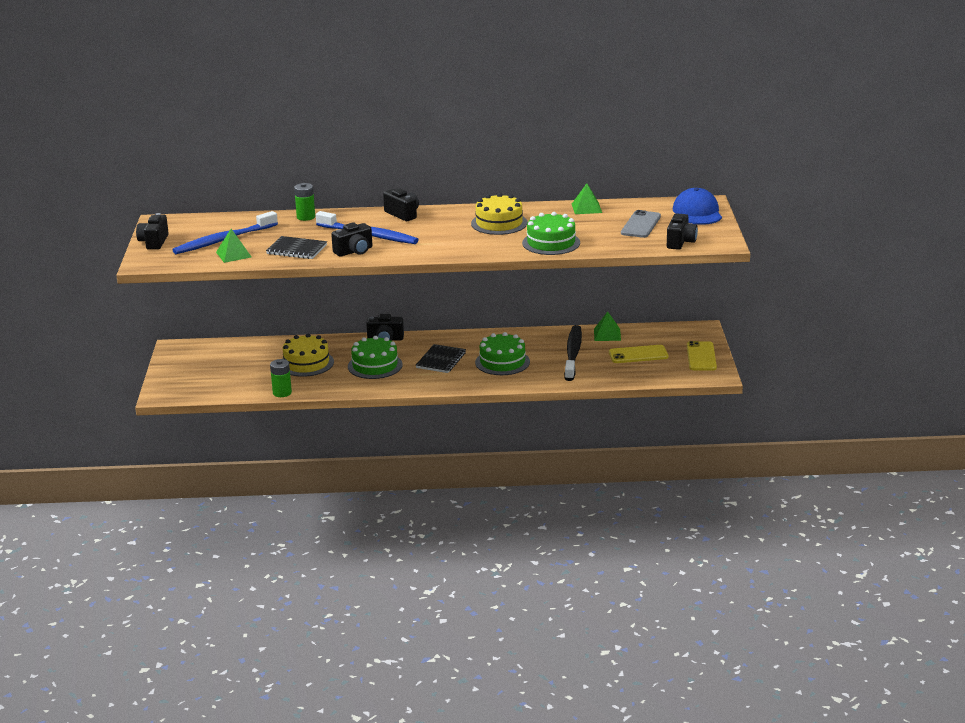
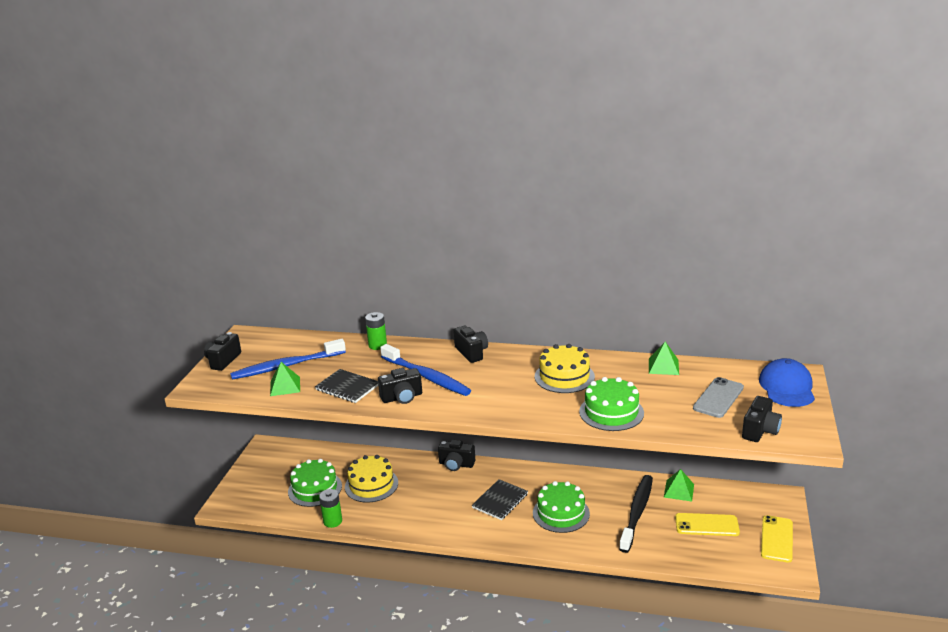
camera: 15 degrees right, 0 degrees up
green cake [348,336,403,379] -> green cake moved to [288,459,342,507]

